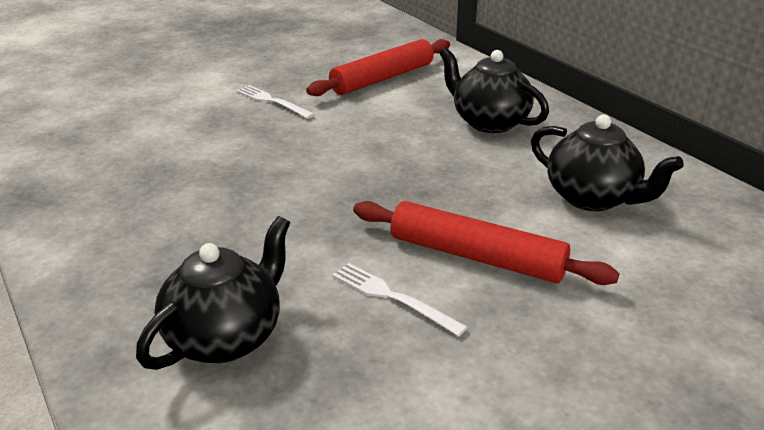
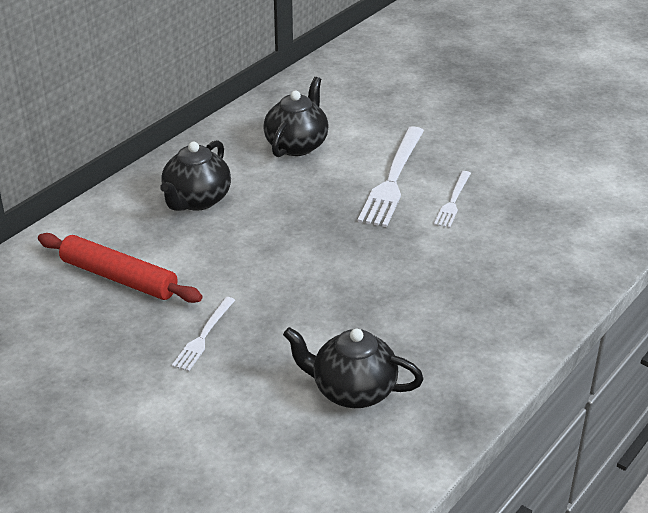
camera: 110 degrees left, 5 degrees up
black teapot [136,216,290,370] -> black teapot moved to [283,327,424,408]
red rolling pin [353,201,619,285] -> white fork [358,126,424,227]

